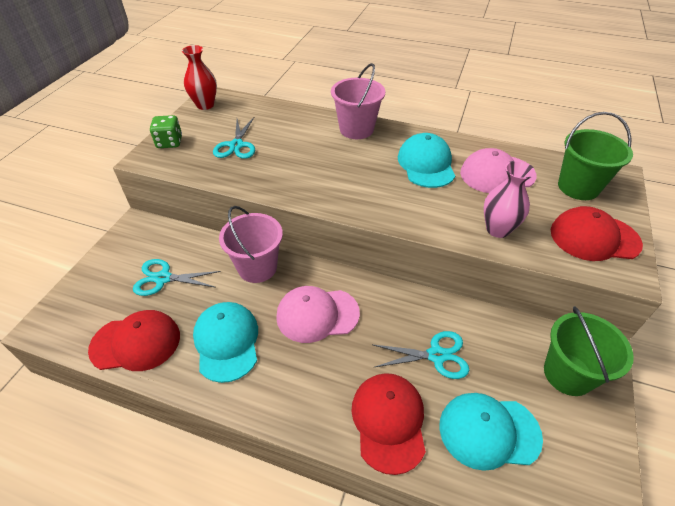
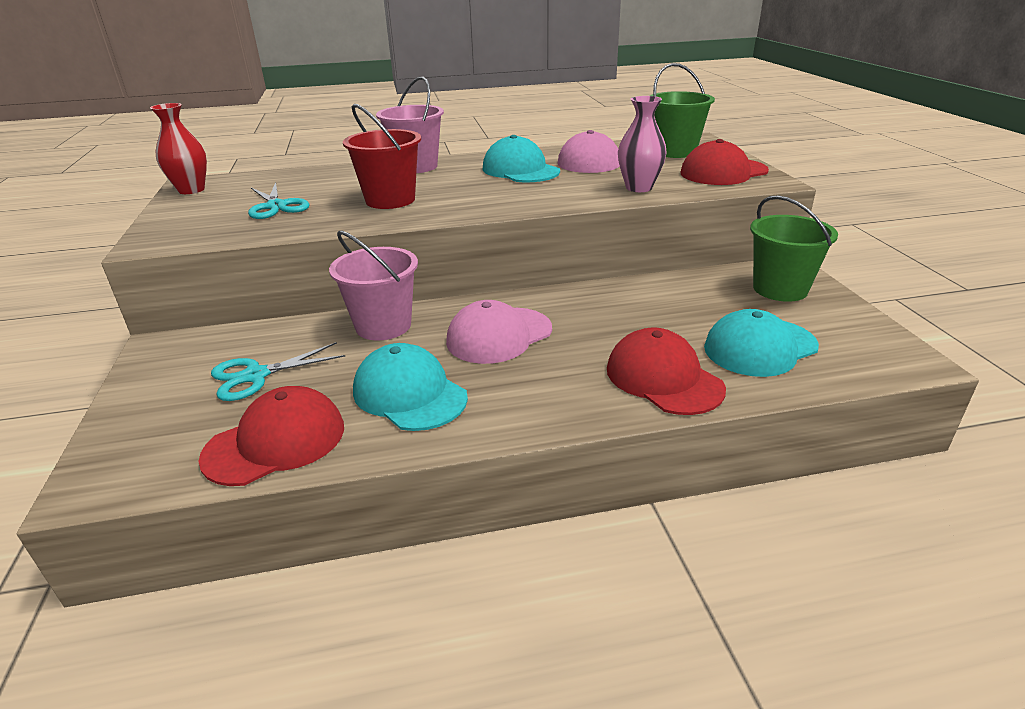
camera: 30 degrees left, 15 degrees down
green dice [150,115,182,148] -> none
turquoise scissors [373,331,469,379] -> none
none -> red bucket [343,104,421,209]

